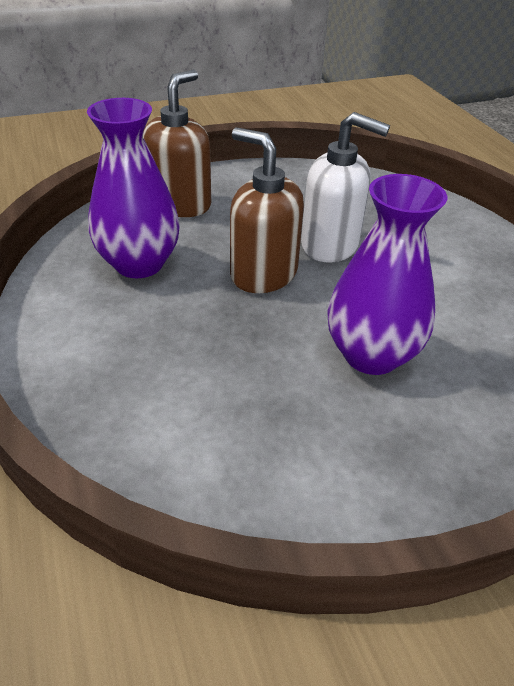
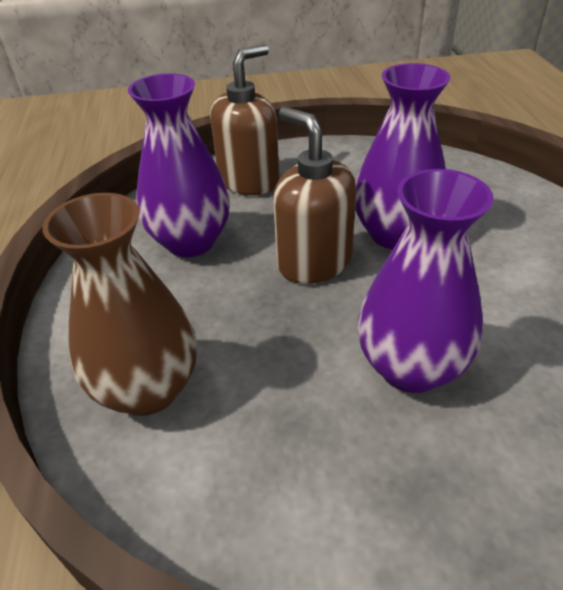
camera: 15 degrees right, 0 degrees up
white soap dispenser [301,112,390,262] -> purple vase [355,63,450,249]
none -> brown vase [42,193,197,416]

